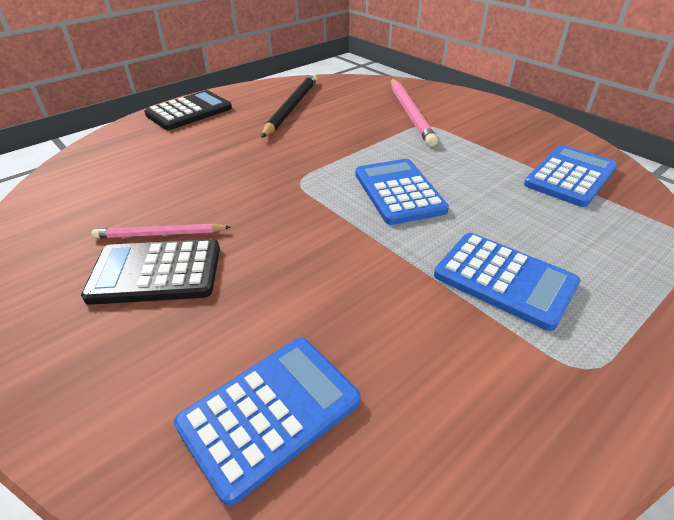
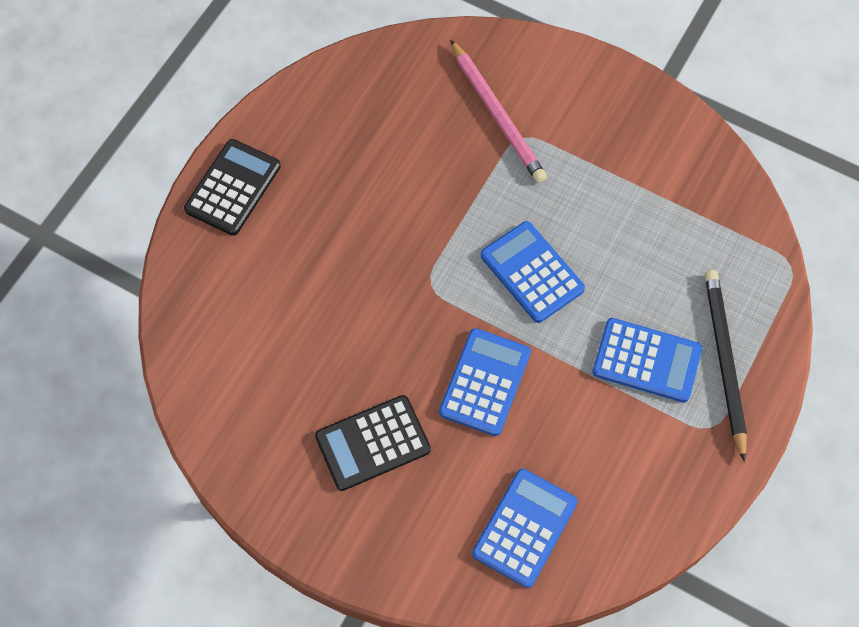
camera: 20 degrees left, 25 degrees up
pink pencil [92,224,231,238] -> none
black pencil [261,73,317,138] -> black pencil moved to [705,270,747,462]
blue calculator [524,145,617,207] -> blue calculator moved to [439,328,531,436]

